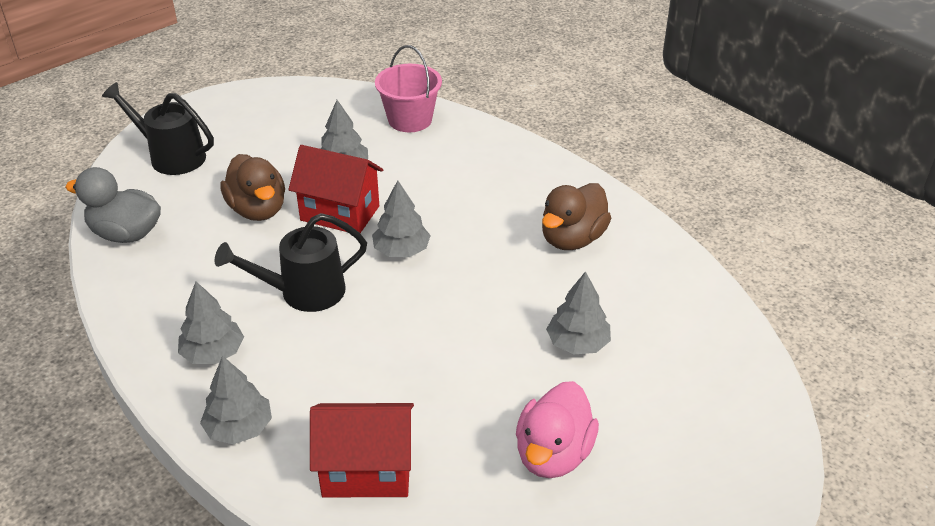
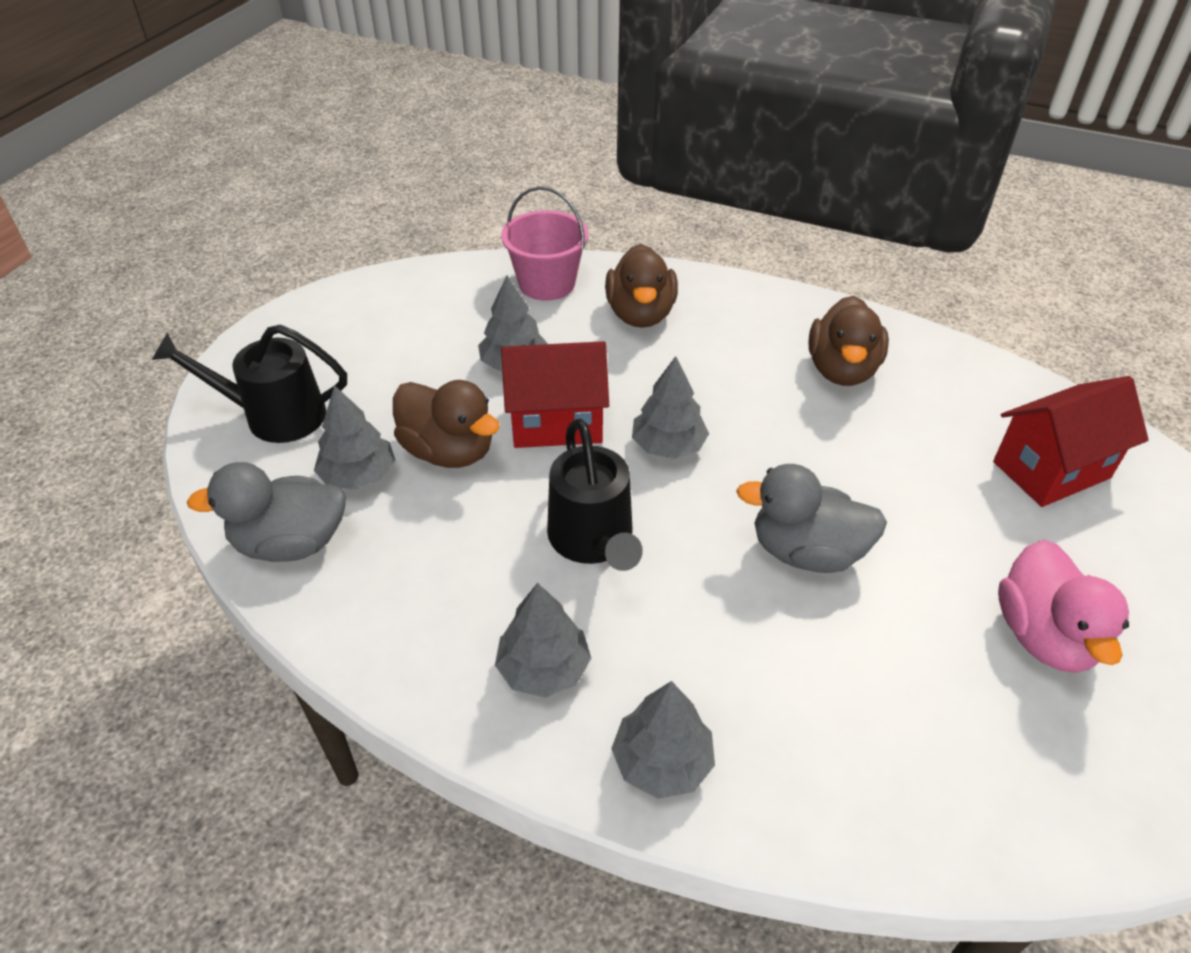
camera: 25 degrees left, 5 degrees up
black watering can [215,213,367,312] -> black watering can turned 60 degrees counterclockwise [547,419,643,571]
red house [310,403,414,497] -> red house moved to [993,376,1149,507]
grey tree [546,271,611,355] -> grey tree moved to [314,385,395,490]
none -> brown duck [605,244,678,328]
none -> grey duck [736,464,887,573]

